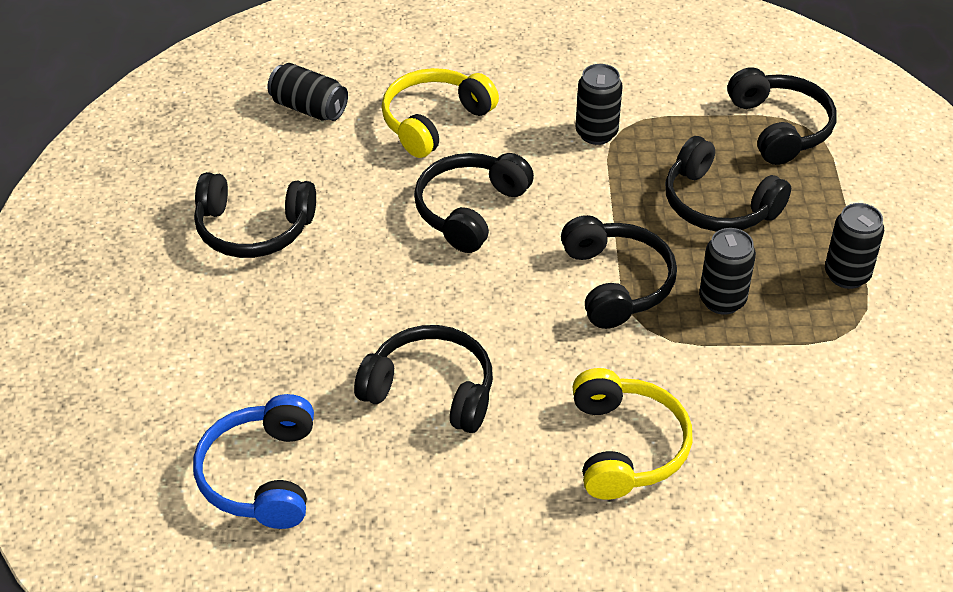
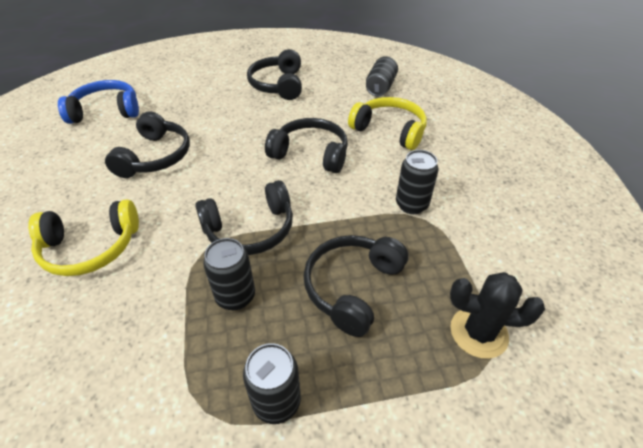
camera: 80 degrees right, 0 degrees up
black headphones [727,67,837,165] -> black cactus [450,272,545,359]

